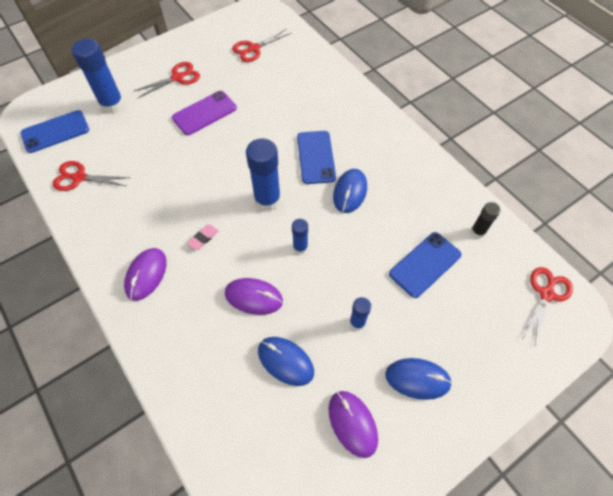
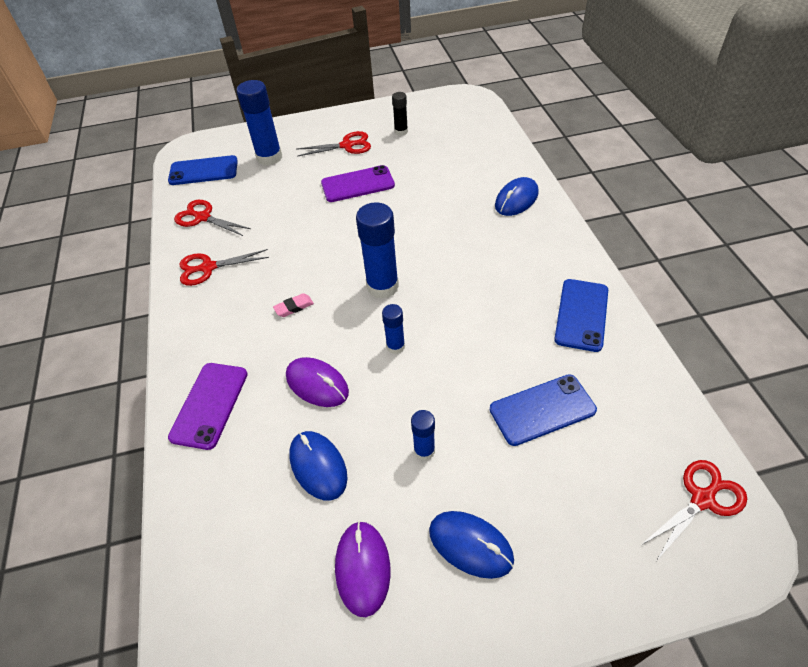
camera: 25 degrees right, 10 degrees down
purple mouse [124,248,167,301] -> none
red scissors [232,29,291,62] -> red scissors moved to [179,249,269,286]
blue phone [297,131,336,184] -> blue phone moved to [554,279,608,352]
blue mouse [333,169,367,213] -> blue mouse moved to [495,177,539,216]
black glue stick [471,202,500,238] -> black glue stick moved to [392,92,408,136]
none -> purple phone [168,363,248,450]

